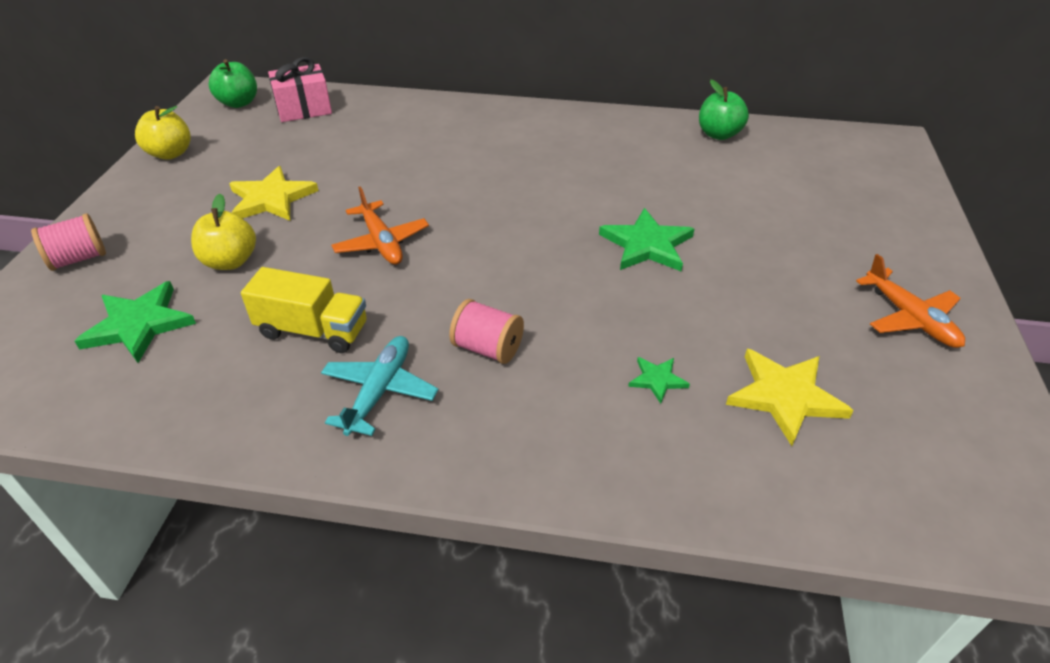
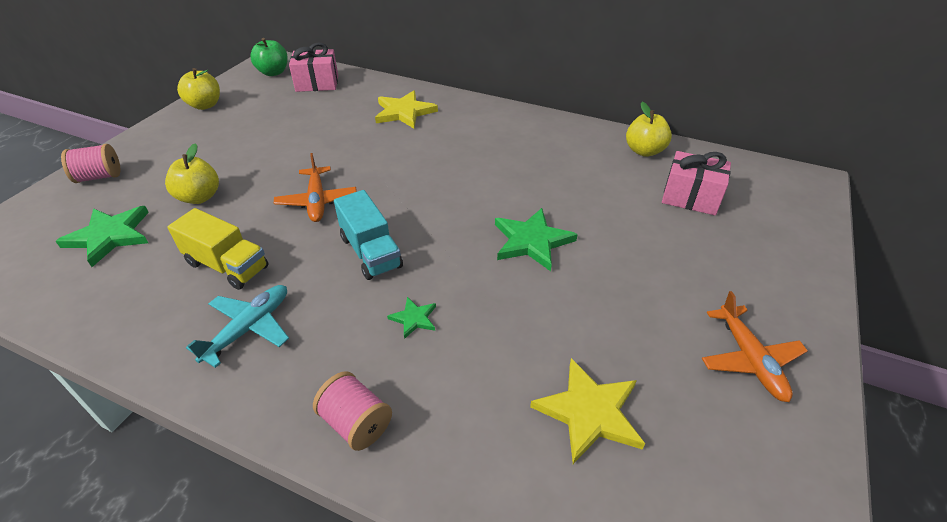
camera: 15 degrees right, 0 degrees up
yellow star [229,166,319,221] -> yellow star moved to [375,90,438,129]
pink spool [449,299,524,364] -> pink spool moved to [313,371,392,451]
green star [628,357,690,404] -> green star moved to [387,297,436,339]
green apple [699,80,749,140] -> yellow apple [626,102,672,157]
none -> turquoise truck [334,190,403,280]
none -> pink gift [662,151,731,215]

